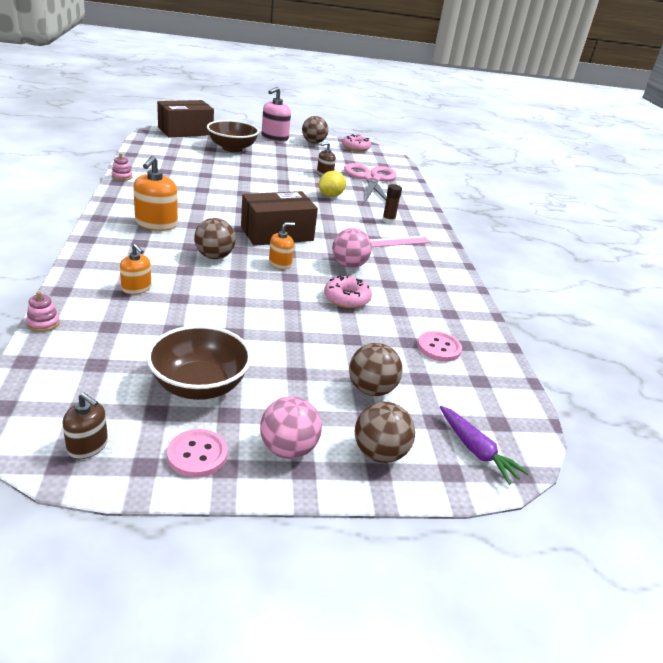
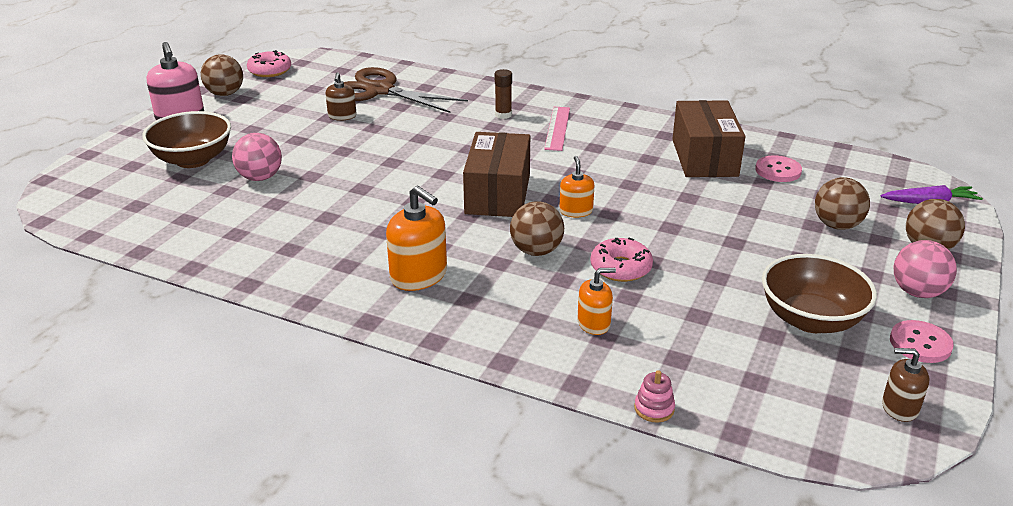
camera: 55 degrees left, 0 degrees up
brown soap dispenser [63,393,108,459] -> brown soap dispenser turned 135 degrees counterclockwise [882,348,929,422]
pink stacking toy [112,153,132,181] -> none
brown box [157,100,214,138] -> brown box moved to [672,100,746,177]
yellow lemon [318,171,346,197] -> none
pink donut [324,275,372,309] -> pink donut moved to [591,237,653,282]
pink ball [332,228,372,268] -> pink ball moved to [232,133,282,181]
pink scissors [344,163,397,202] -> brown scissors [344,67,468,113]

